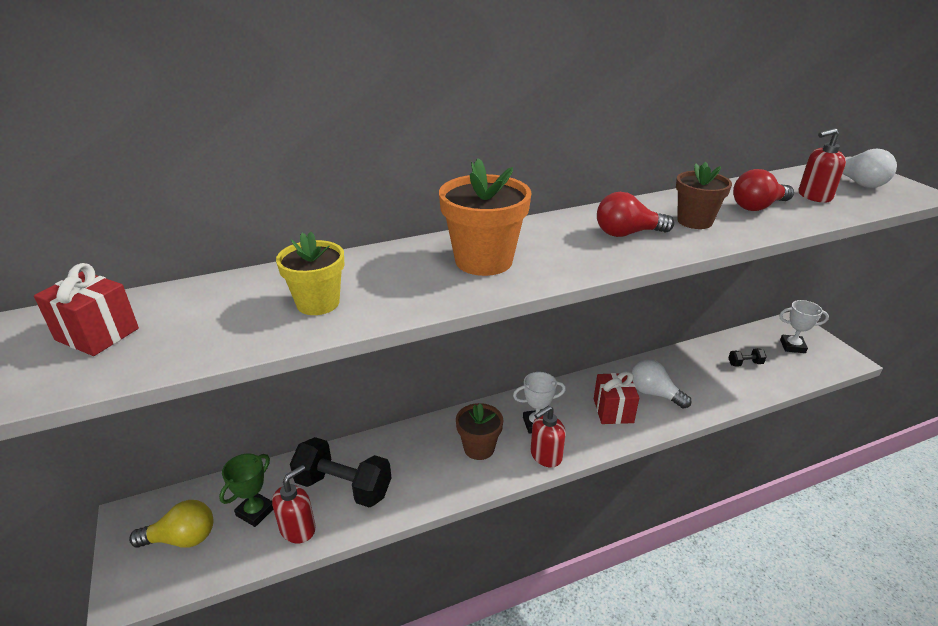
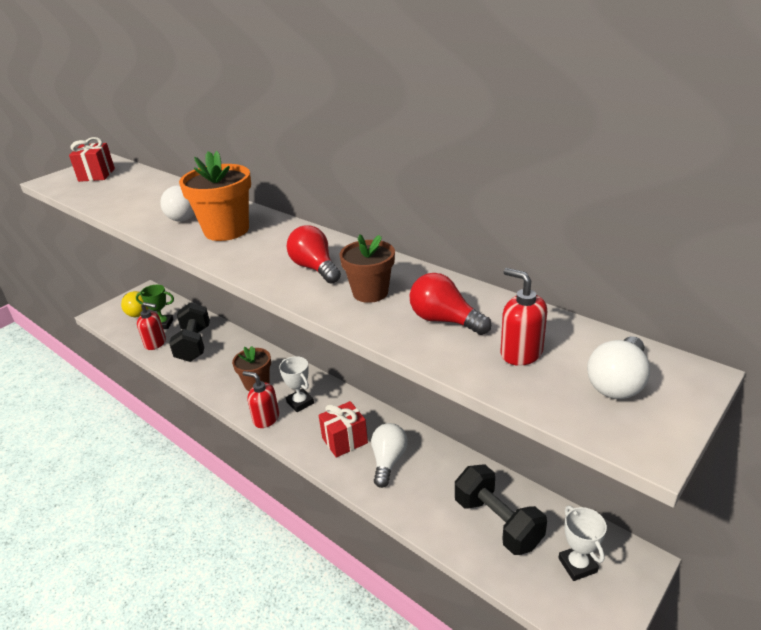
camera: 65 degrees right, 0 degrees up
yellow flower pot [276,232,344,315] -> none
black dumbbell [728,348,766,367] -> black dumbbell [455,464,547,555], size x2.25
none -> white light bulb [160,186,195,222]

